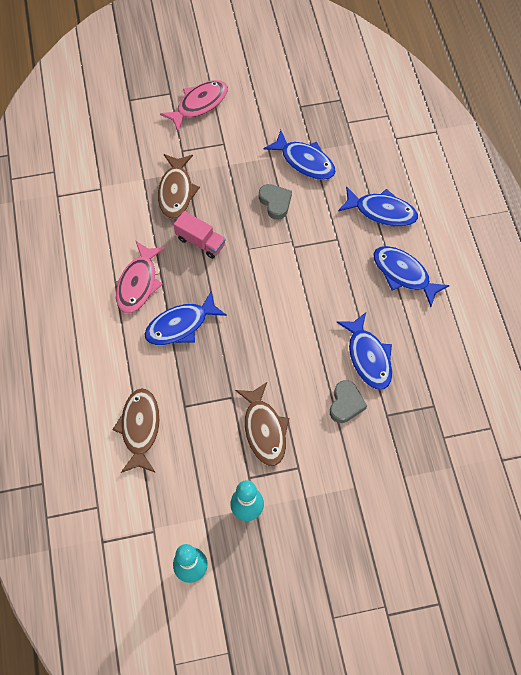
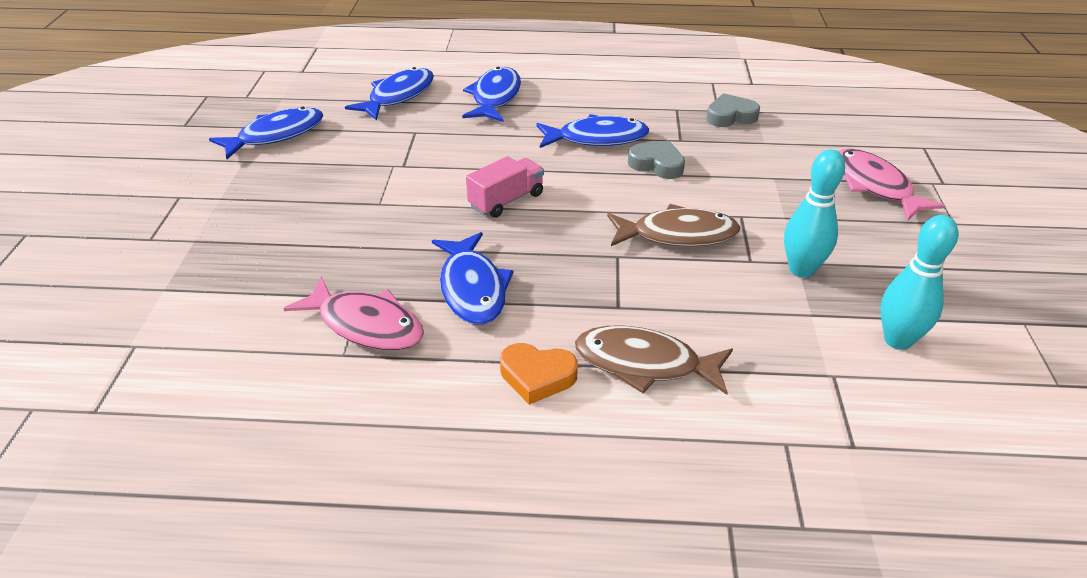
camera: 75 degrees left, 25 degrees down
brown fish [158,154,200,219] -> none
pink fish [160,80,228,131] -> pink fish moved to [838,148,945,221]
pink truck [174,211,226,259] -> pink truck moved to [466,156,544,218]
grey heart [259,184,292,220] -> grey heart moved to [706,93,760,127]
blue fish [373,246,450,307] -> blue fish turned 135 degrees clockwise [462,67,521,122]
none -> orange heart [500,343,578,405]

